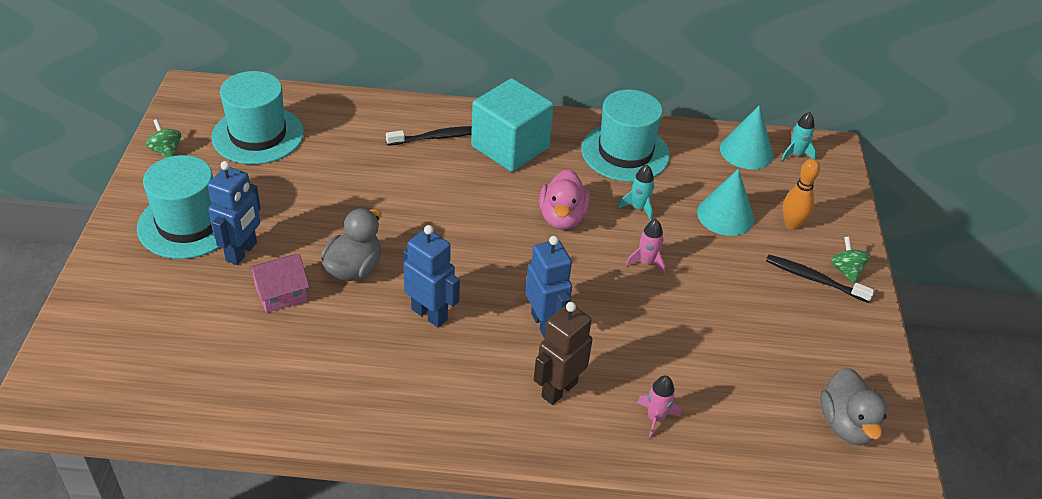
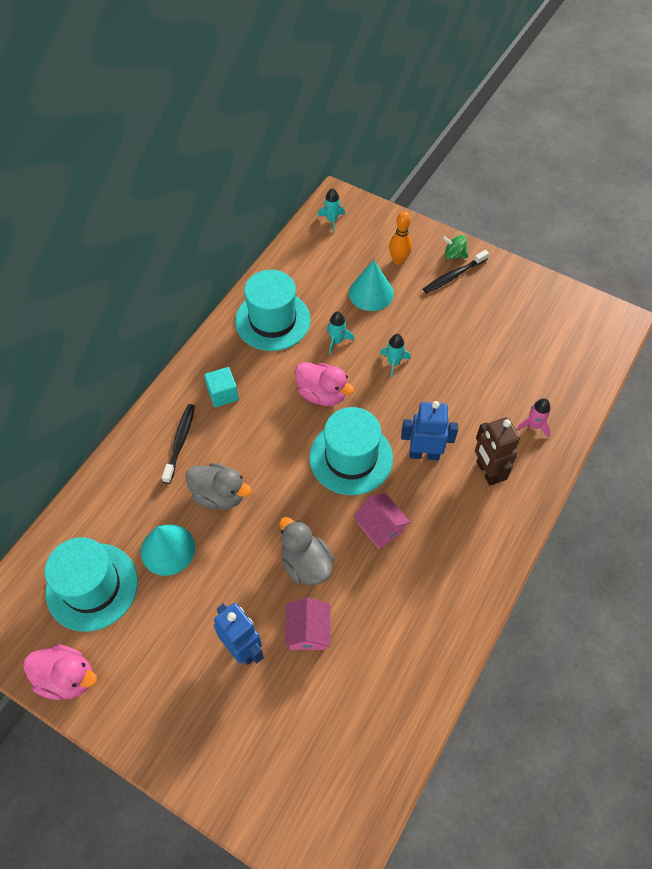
camera: 60 degrees left, 15 degrees up
turquoise hat [137,155,220,259] -> turquoise hat moved to [309,407,393,495]
green spinning top [146,119,181,158] -> pink duck [23,644,97,700]
blue robot [403,225,460,328] -> pink house [353,493,411,549]
turquoise cube [471,78,554,172] -> turquoise cube [204,367,239,408], size x0.50
pink rocket [626,219,665,275] -> turquoise rocket [380,334,411,377]
turquoise cone [720,105,773,169] -> turquoise cone moved to [141,525,195,576]
grey duck [820,368,888,445] -> grey duck moved to [185,463,252,510]

